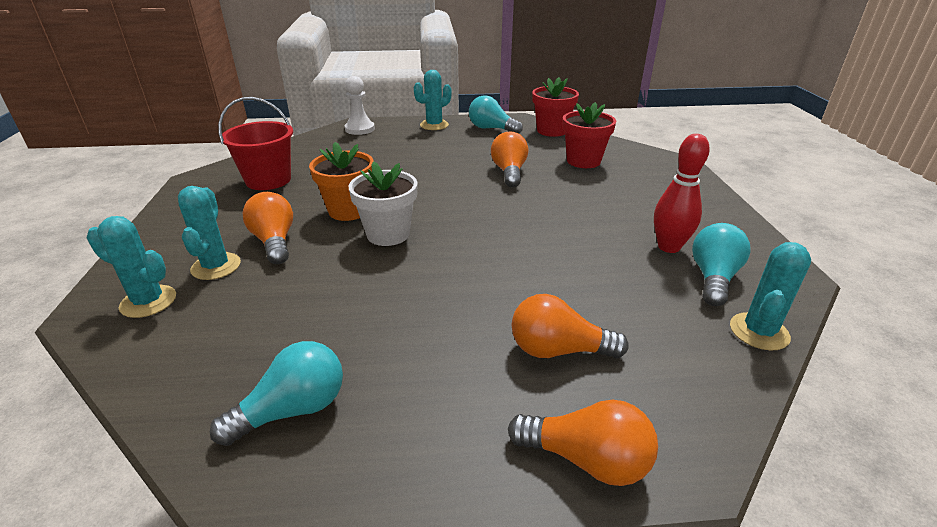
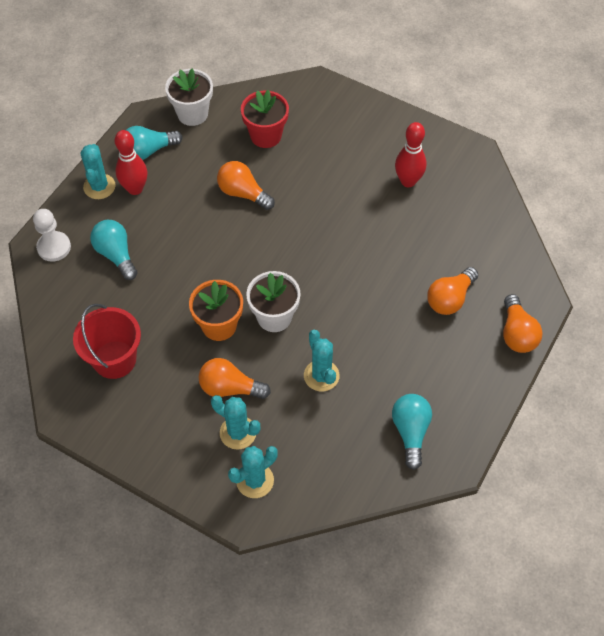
camera: 55 degrees left, 25 degrees up
orange light bulb [508,400,658,486] -> orange light bulb turned 120 degrees clockwise [503,294,542,353]
red flower pot [532,77,579,137] -> white flower pot [165,69,213,126]
turquoise light bulb [692,223,750,306] -> turquoise light bulb moved to [90,220,138,280]
turquoise cactus [730,242,811,350] -> turquoise cactus moved to [304,330,340,392]
none -> red bowling pin [115,130,148,195]

